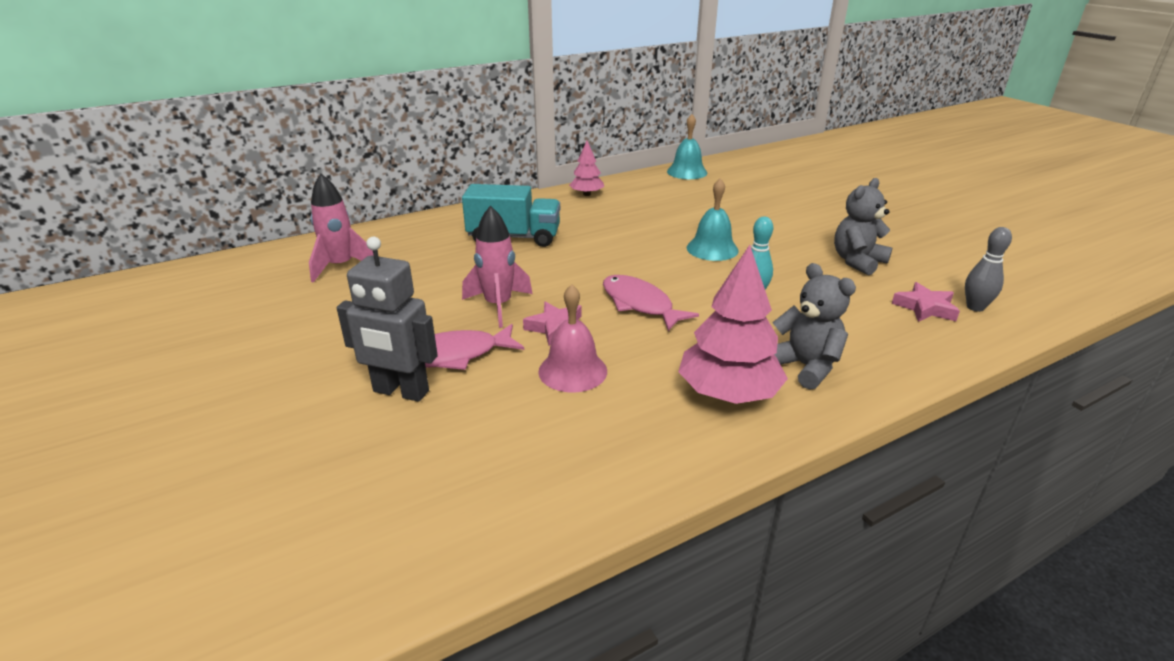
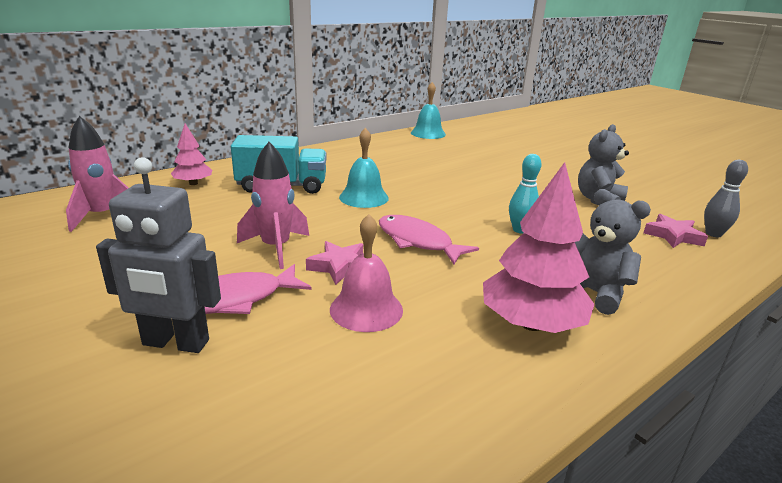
camera: 10 degrees left, 5 degrees down
pink tree [569,141,604,196] -> pink tree moved to [171,124,212,185]
turquoise bell [687,178,738,261] -> turquoise bell moved to [339,128,389,208]

